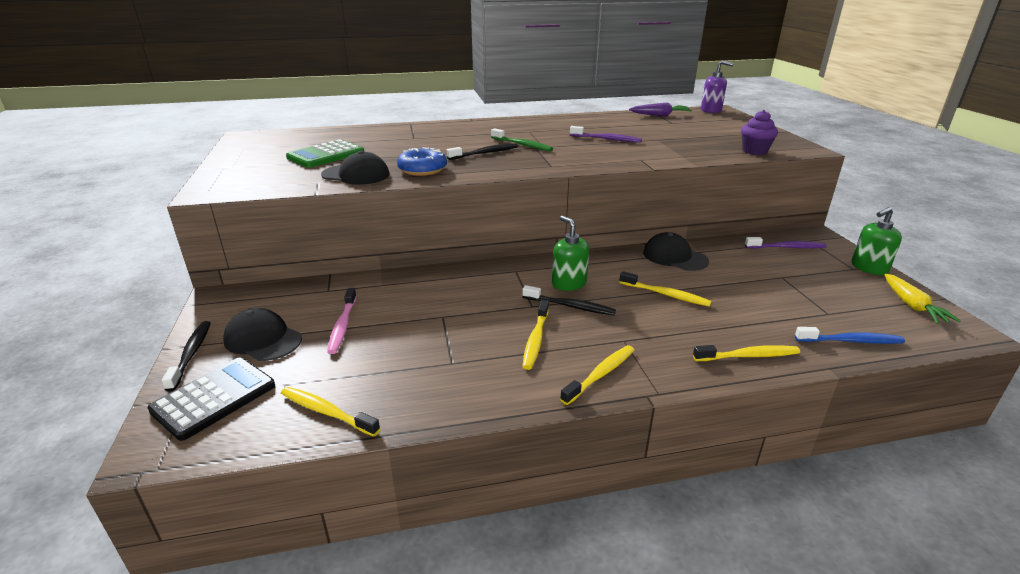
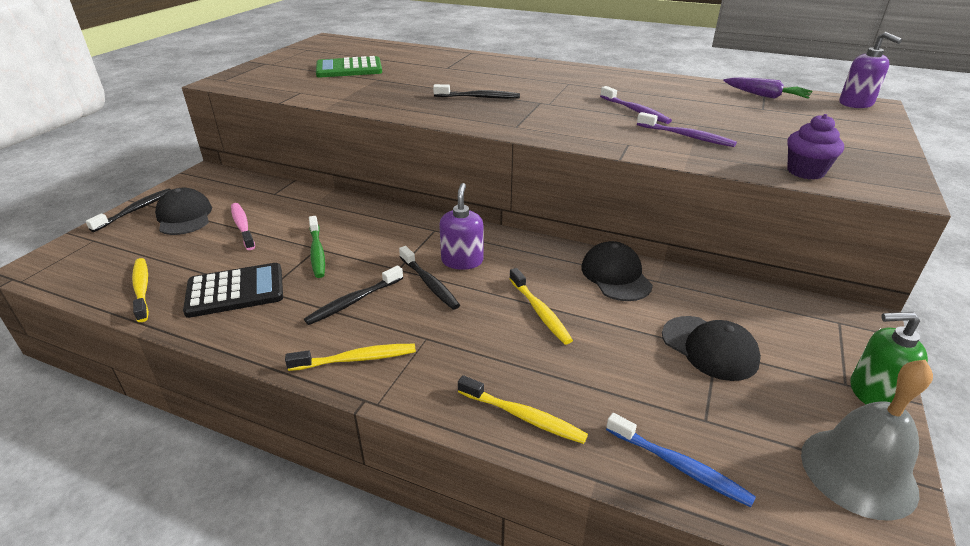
camera: 35 degrees right, 5 degrees up
black calculator [148,358,275,441] -> black calculator moved to [183,263,283,318]
black cap [321,151,389,185] -> black cap moved to [662,316,761,381]
pink toothbrush [327,288,357,354] -> pink toothbrush turned 120 degrees clockwise [231,203,255,250]
blue donut [397,147,447,176] -> none
green toothbrush [491,128,553,151] -> green toothbrush moved to [309,216,325,278]
yellow toothbrush [522,300,549,370] -> black toothbrush [304,265,403,325]
green soap dispenser [552,216,589,291] -> purple soap dispenser [439,183,484,270]
purple toothbrush [745,237,827,248] -> purple toothbrush moved to [637,112,737,147]
yellow carrot [884,274,961,324] -> grey bell [801,359,933,521]

